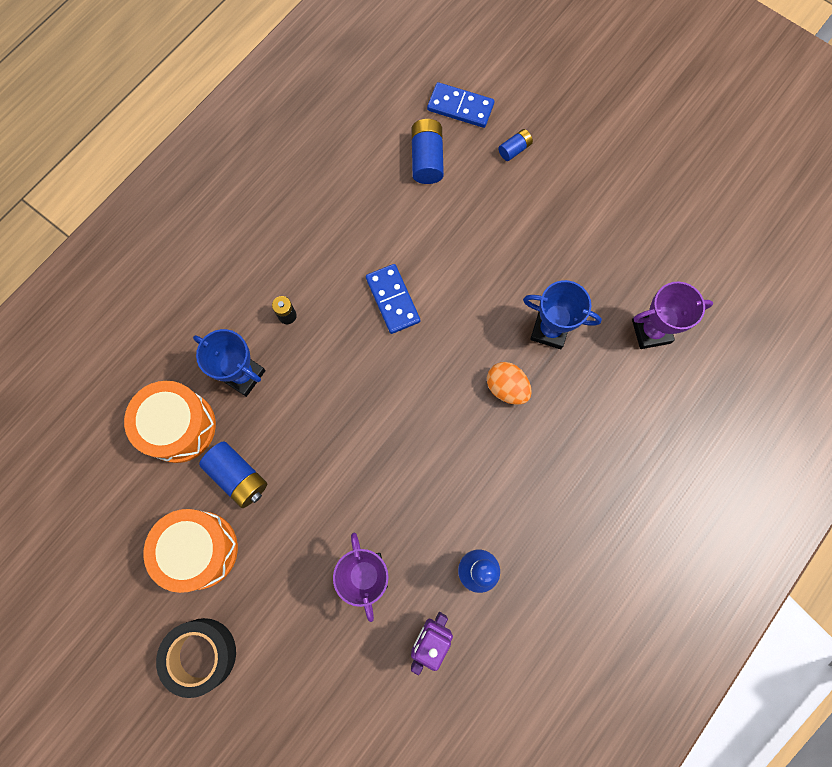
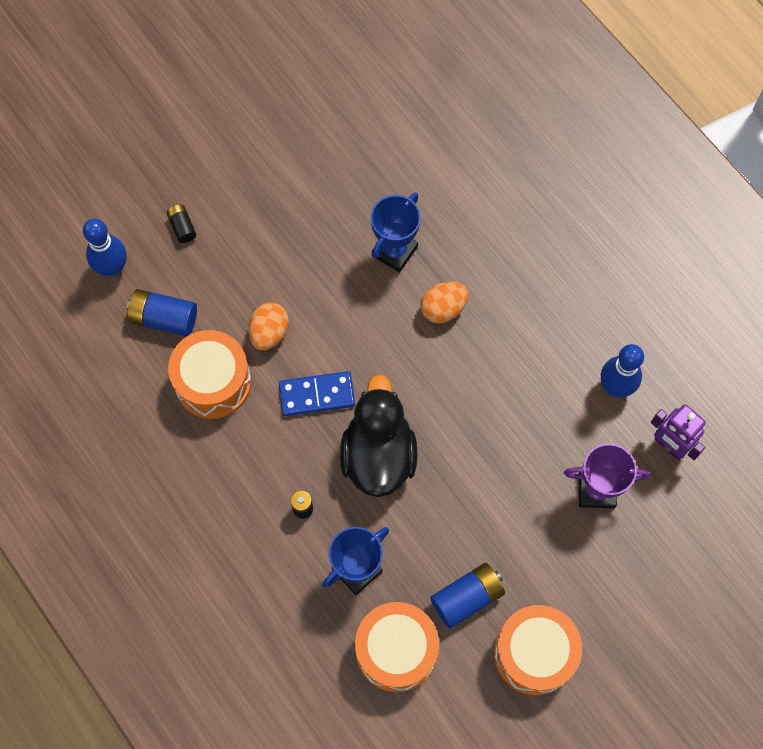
camera: 75 degrees left, 5 degrees down
black tape [156,618,236,698] -> none
blue domino [427,82,494,128] -> blue bowling pin [83,218,127,276]
blue battery [498,129,533,161] -> black battery [166,204,196,243]
purple trophy [632,281,713,349] -> none
none -> orange drum [168,330,251,419]
none -> orange egg [249,302,289,350]
none -> black duck [340,374,418,497]

